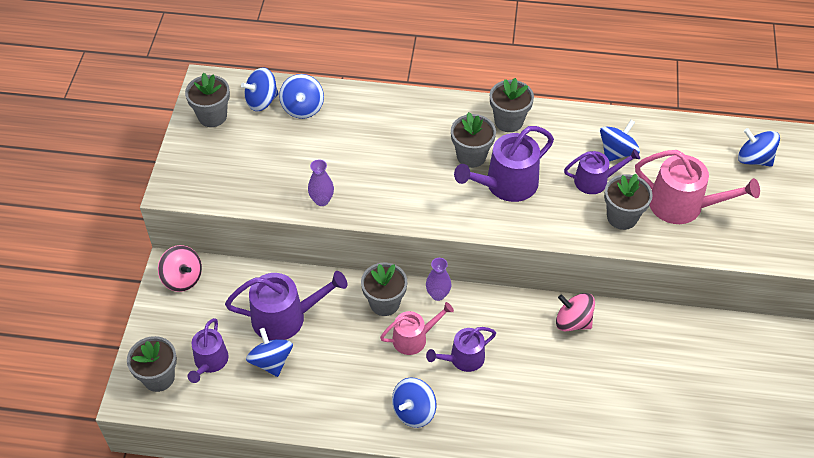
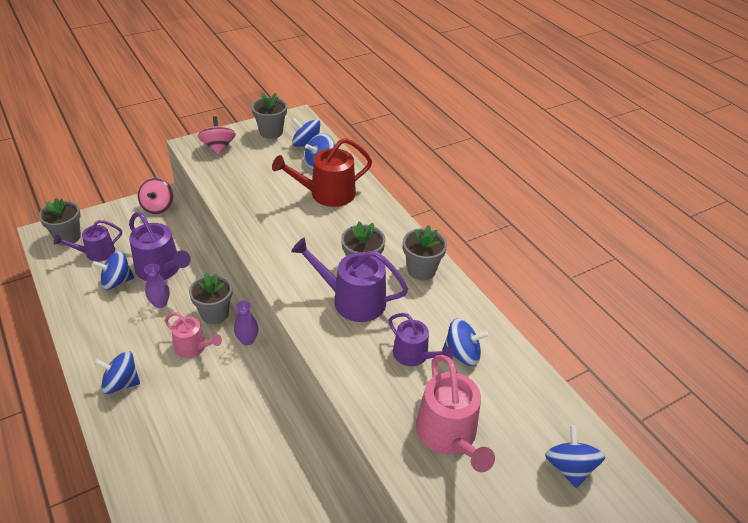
camera: 50 degrees right, 10 degrees down
blue spinning top [246,328,293,377] -> blue spinning top turned 135 degrees counterclockwise [92,251,134,290]
purple vase [308,159,334,206] -> purple vase moved to [144,264,170,308]
purple watering can [426,327,496,372] -> none
pink spinning top [556,293,595,331] -> pink spinning top moved to [198,116,236,155]
grey flower pot [604,174,653,230] -> none
none -> red watering can [272,138,372,207]

